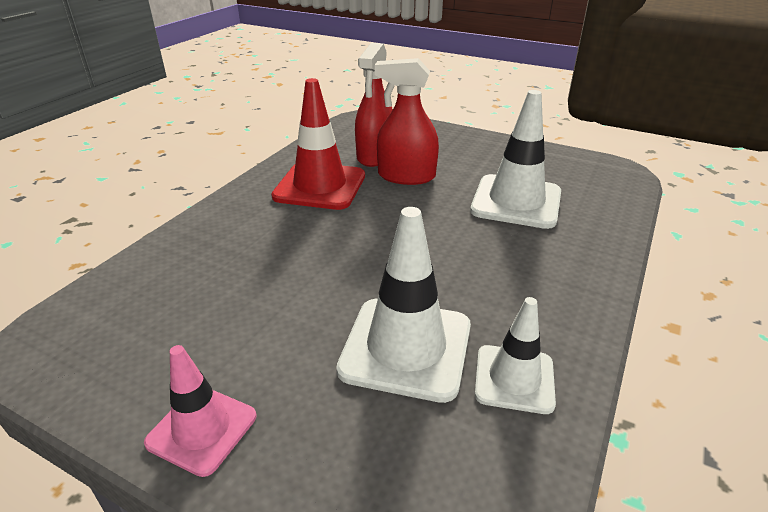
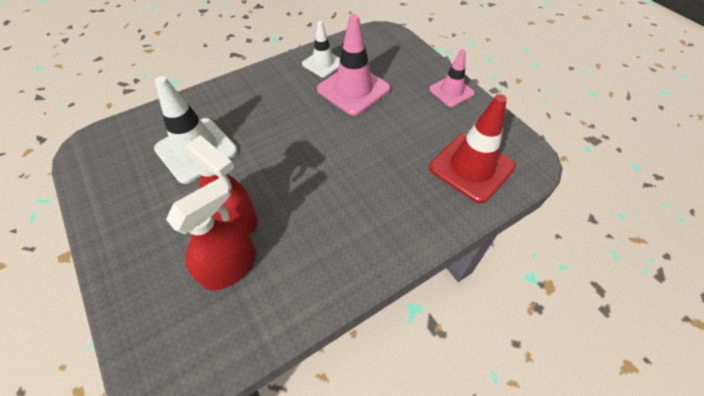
camera: 150 degrees left, 20 degrees up
red traffic cone [271,78,365,210] -> red traffic cone moved to [429,94,516,203]
white traffic cone [336,207,471,403] -> pink traffic cone [317,14,390,116]

